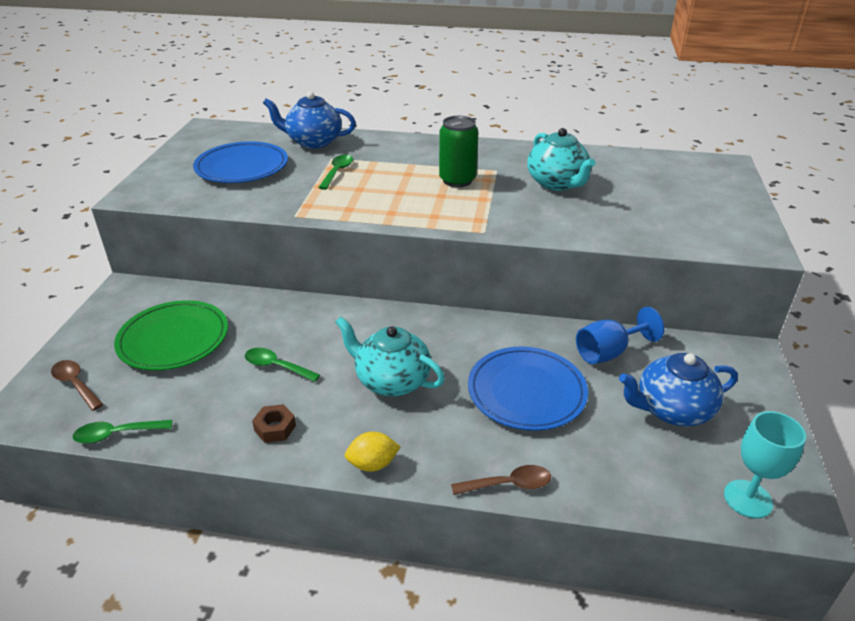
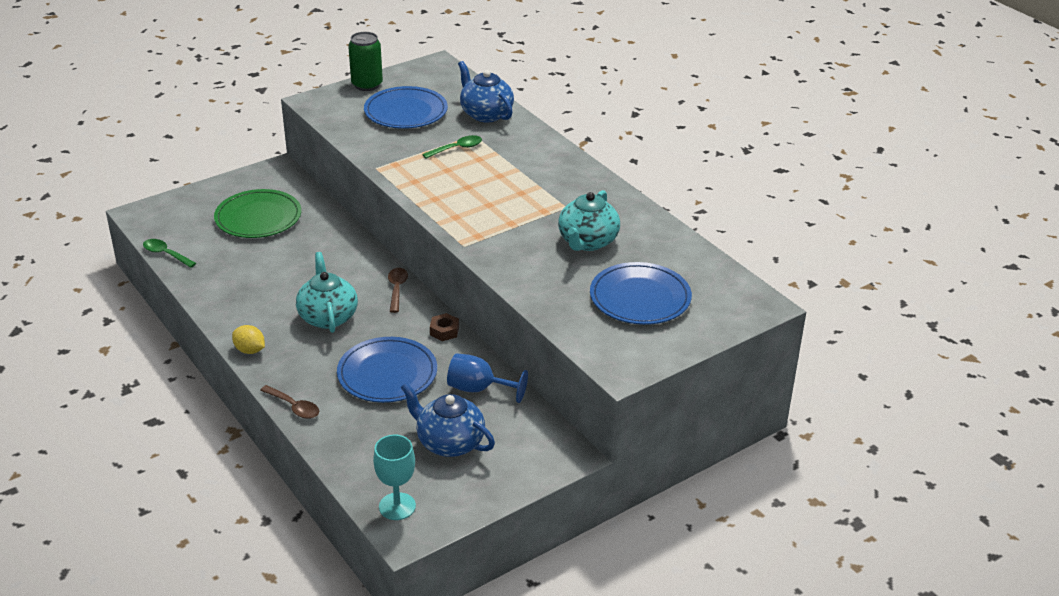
camera: 45 degrees right, 0 degrees up
brown spoon [51,360,103,411] -> brown spoon moved to [388,268,408,313]
green spoon [245,348,320,382] -> none
brown nut [252,404,296,443] -> brown nut moved to [430,313,459,341]
green can [439,116,478,187] -> green can moved to [348,32,383,91]
none -> blue plate [590,262,692,325]

